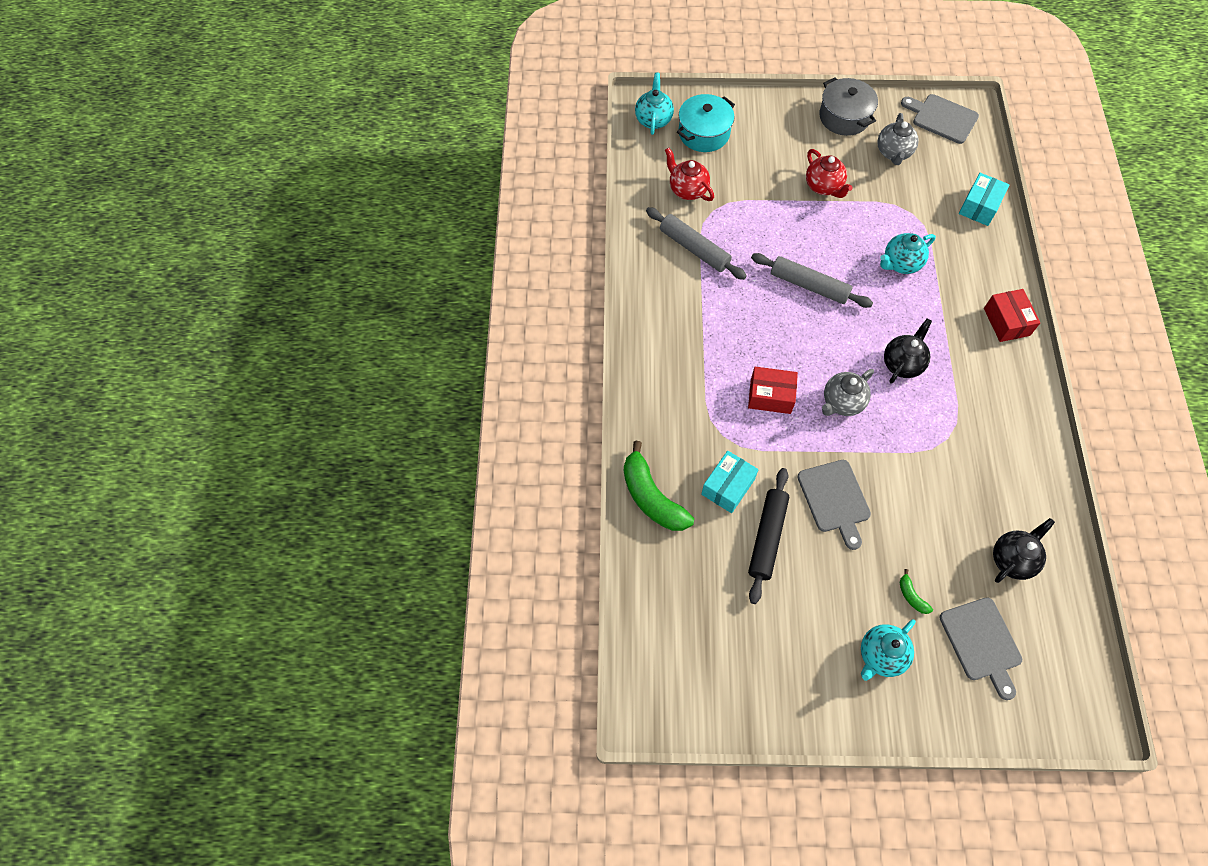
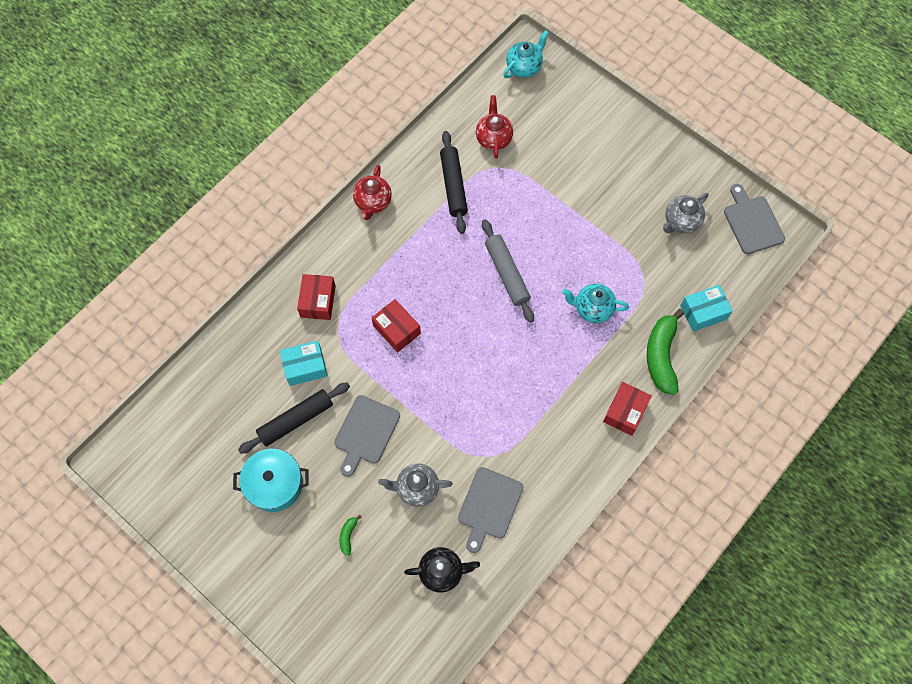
camera: 40 degrees right, 5 degrees up
green banana [624,441,694,531] -> green banana moved to [647,309,684,395]
grey rolling pin [646,207,747,280] -> black rolling pin [440,131,468,234]
turquoise pot [677,94,735,152] -> turquoise pot moved to [233,449,309,512]
red teapot [806,149,853,198] -> red teapot moved to [353,165,392,220]
grey pot [819,77,878,136] -> none
grey teapot [822,369,874,416] -> grey teapot moved to [378,463,453,507]
turquoise teapot [861,619,916,681] -> none
black teapot [884,318,932,384] -> none
grey cutting board [940,597,1022,700] -> grey cutting board moved to [458,467,523,553]
none -> red box [297,274,336,320]

